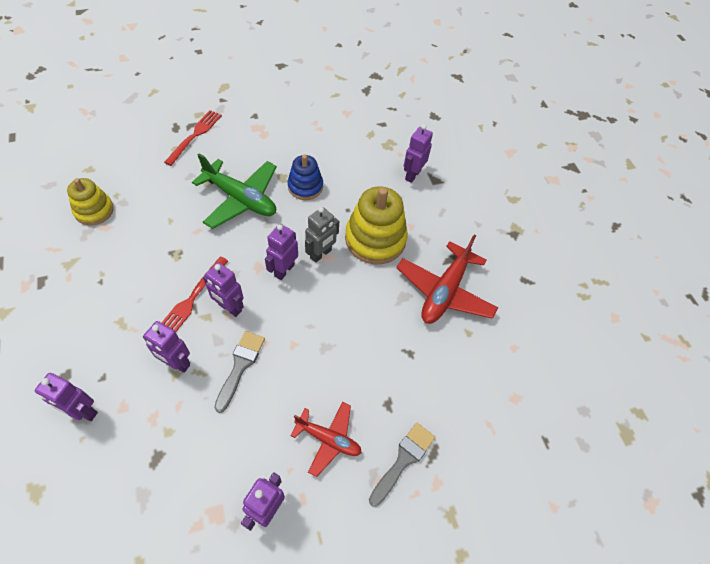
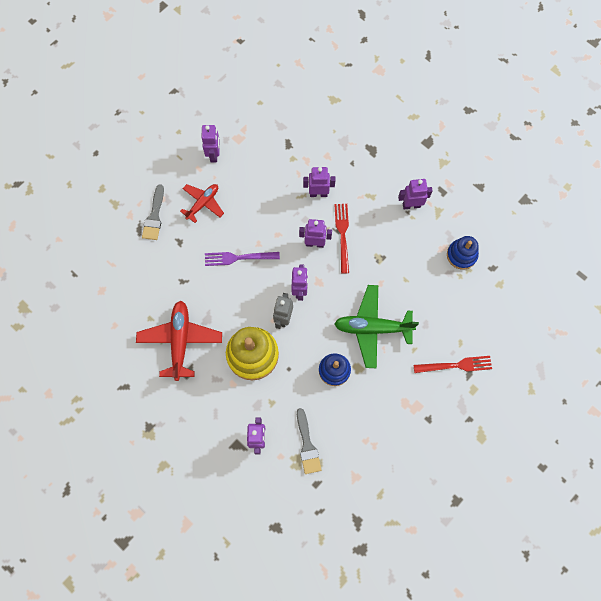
camera: 155 degrees right, 15 degrees up
purple robot [35,373,98,421] -> purple robot moved to [398,179,433,209]
yellow stacking toy [67,178,114,225] -> blue stacking toy [447,236,479,270]
red fork [164,110,222,166] -> red fork turned 90 degrees counterclockwise [414,356,492,373]
grey brush [214,331,265,413] -> grey brush moved to [297,408,321,474]
red plane [290,402,362,477] -> red plane turned 135 degrees clockwise [180,184,224,223]
none -> purple fork [205,252,280,266]

